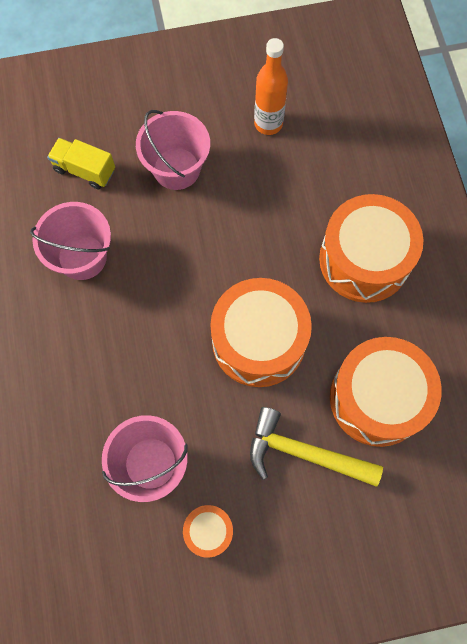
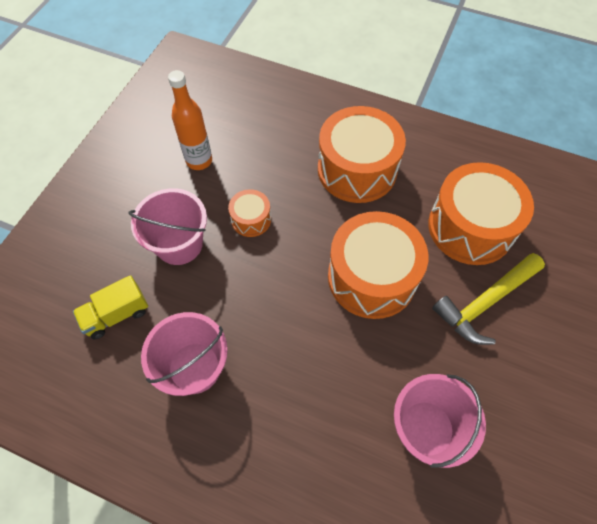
camera: 55 degrees left, 10 degrees down
orange drum [183,505,233,558] -> orange drum moved to [228,189,271,237]

